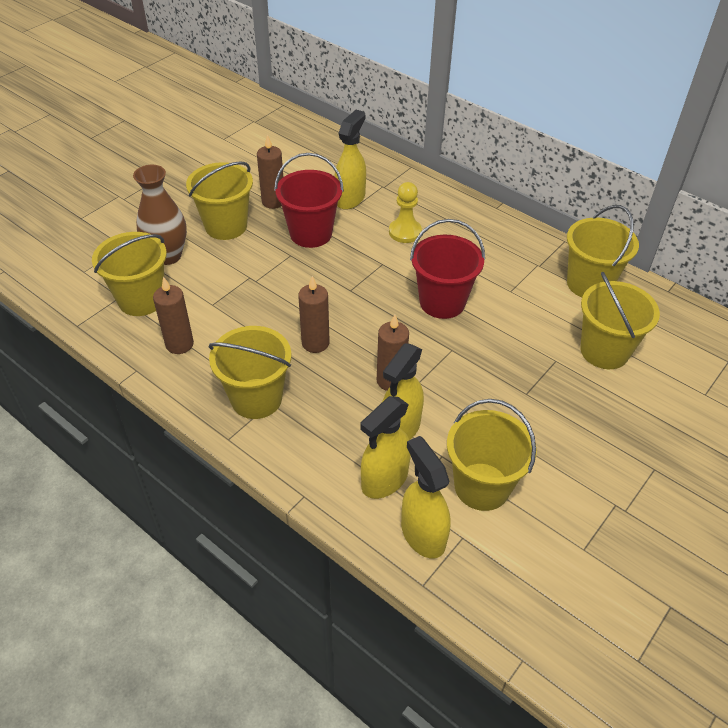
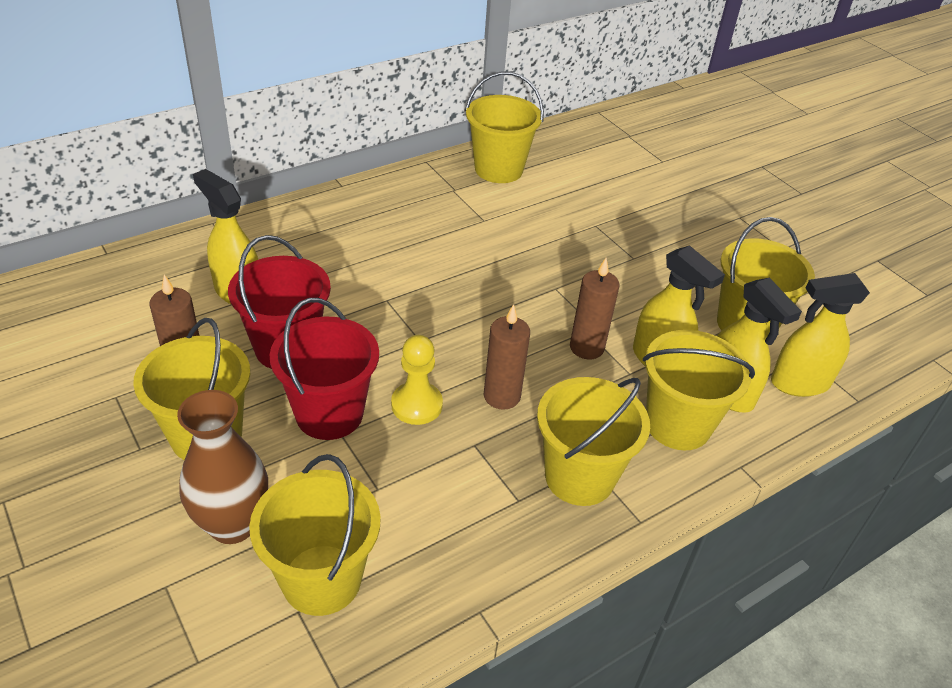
camera: 75 degrees left, 5 degrees down
brown candle [153,276,194,354] -> none
yellow pawn [389,182,422,243] -> yellow pawn moved to [391,335,443,425]
red bucket [410,219,485,319] -> red bucket moved to [270,298,379,440]
yellow bucket [581,272,660,369] -> yellow bucket moved to [643,330,755,450]

